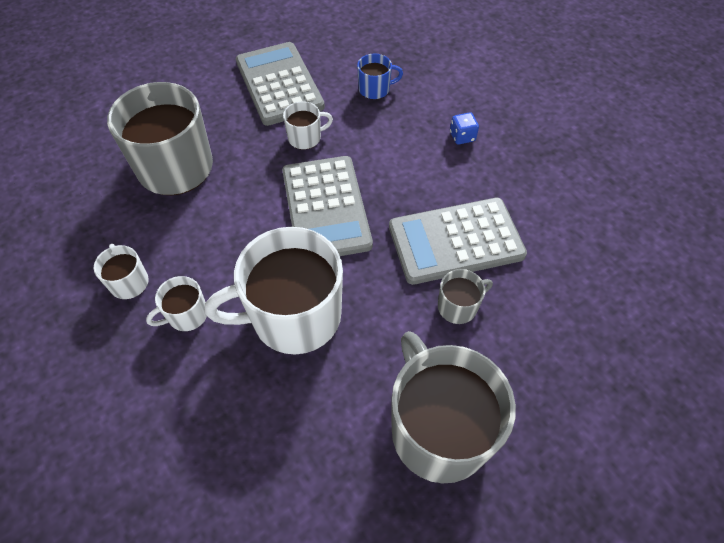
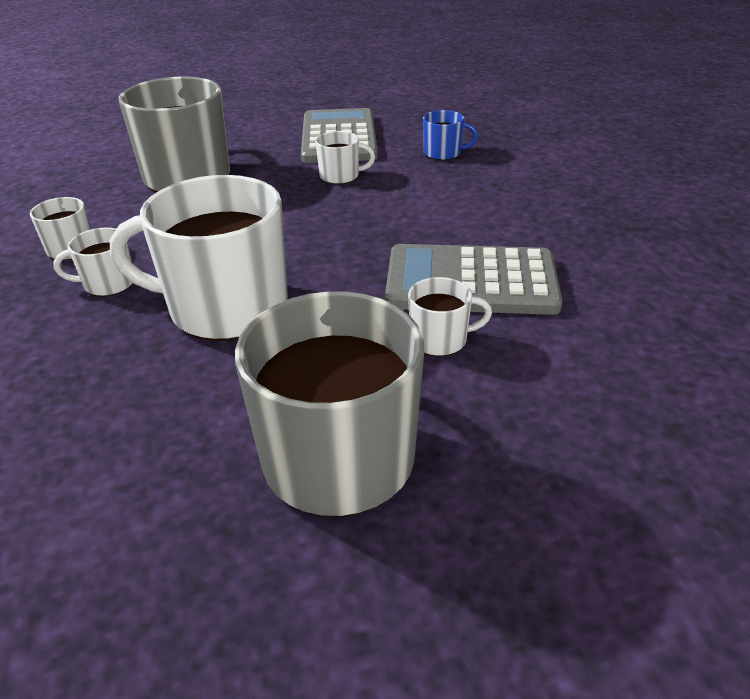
camera: 20 degrees right, 20 degrees down
grey calculator [282,156,373,256] -> none
grey mug [438,269,493,324] -> white mug [408,277,492,356]
blue dice [450,112,479,145] -> none

